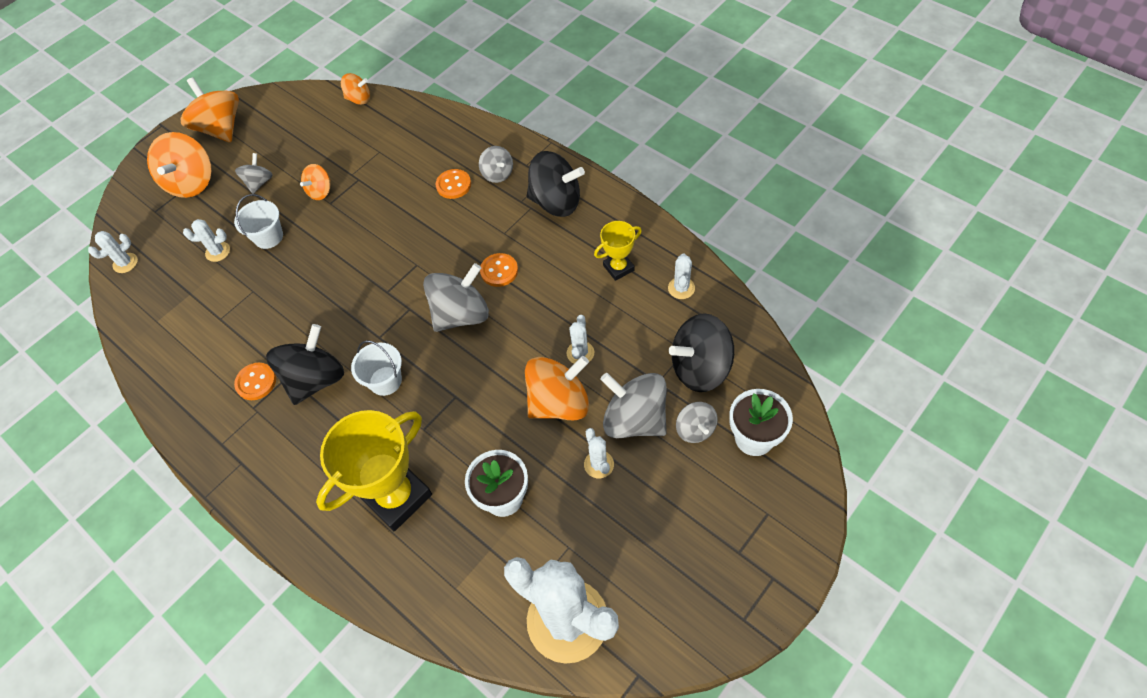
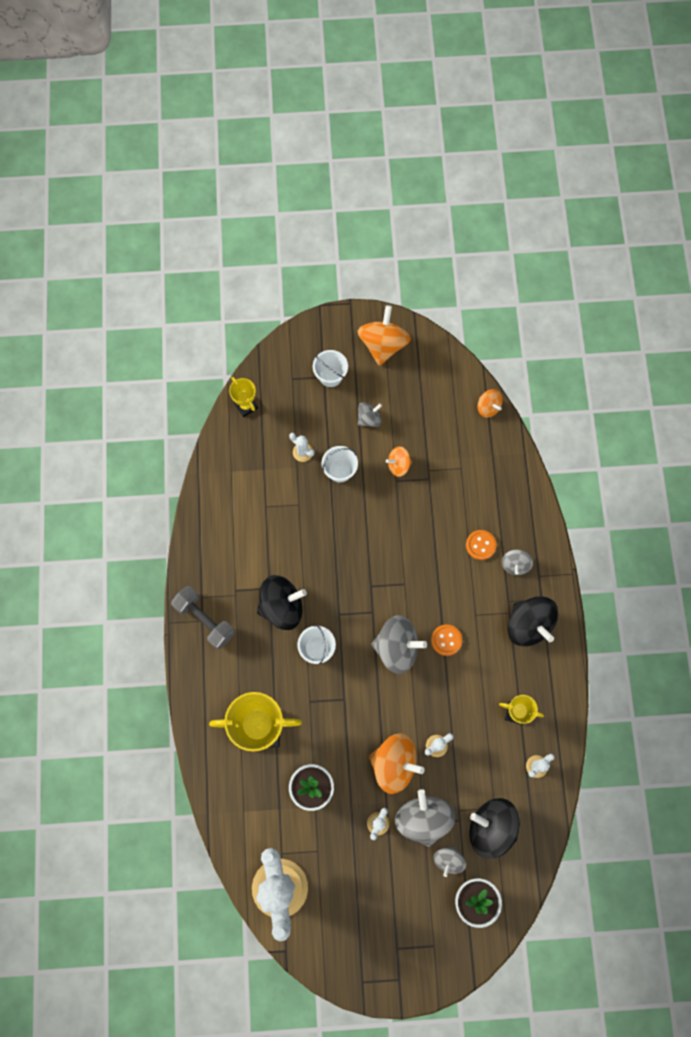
camera: 40 degrees right, 15 degrees up
white cactus [88,231,138,273] -> yellow trophy [229,377,258,417]
orange spinning top [147,132,212,198] -> white bucket [313,350,348,387]
orange button [234,363,276,400] -> none
none -> grey dumbbell [171,586,235,649]

